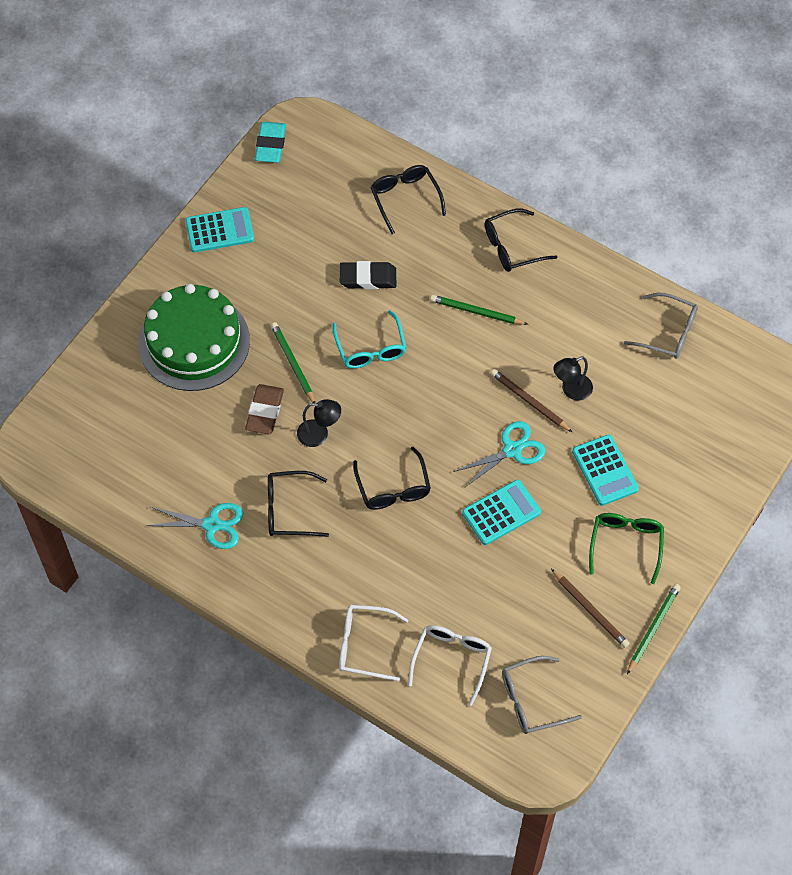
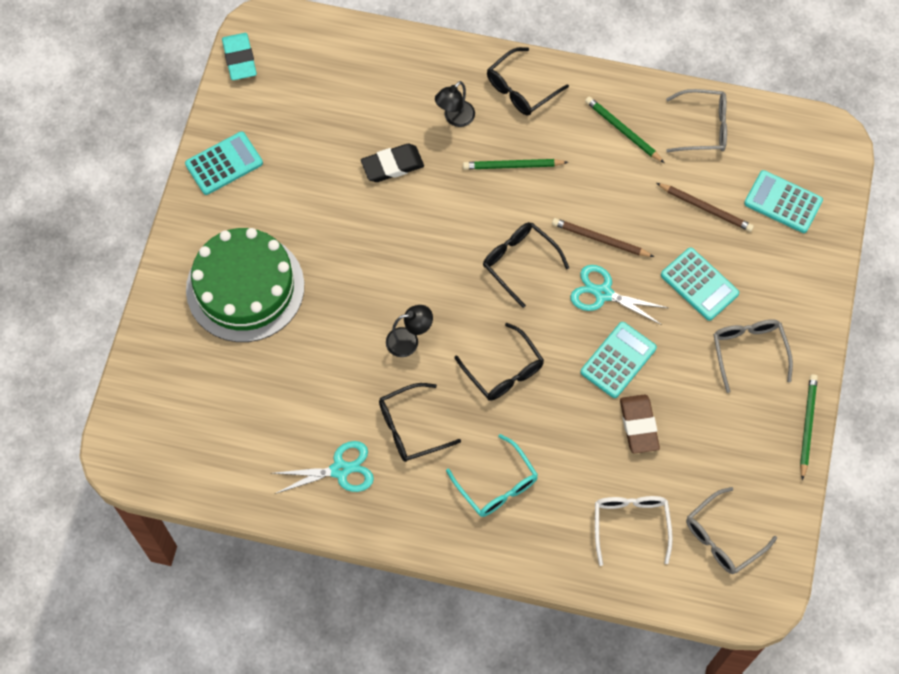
camera: 20 degrees left, 5 degrees up
brown eraser [245,384,284,434] -> brown eraser moved to [620,394,660,454]
green pencil [271,322,315,403] -> green pencil moved to [585,97,664,163]
turquoise glasses [332,310,406,369] -> turquoise glasses moved to [446,434,538,517]
white glasses [339,605,409,681] -> none
black glasses [370,165,446,234] -> black glasses moved to [483,222,569,308]
turquoise scissors [454,421,546,488] -> turquoise scissors turned 105 degrees counterclockwise [570,265,668,325]
brown pencil [551,569,630,648] -> brown pencil moved to [656,183,754,232]
black lamp [553,356,593,401] -> black lamp moved to [435,81,475,127]
green glasses [589,513,664,584] -> grey glasses [713,319,793,393]
none -> turquoise calculator [744,170,823,233]

